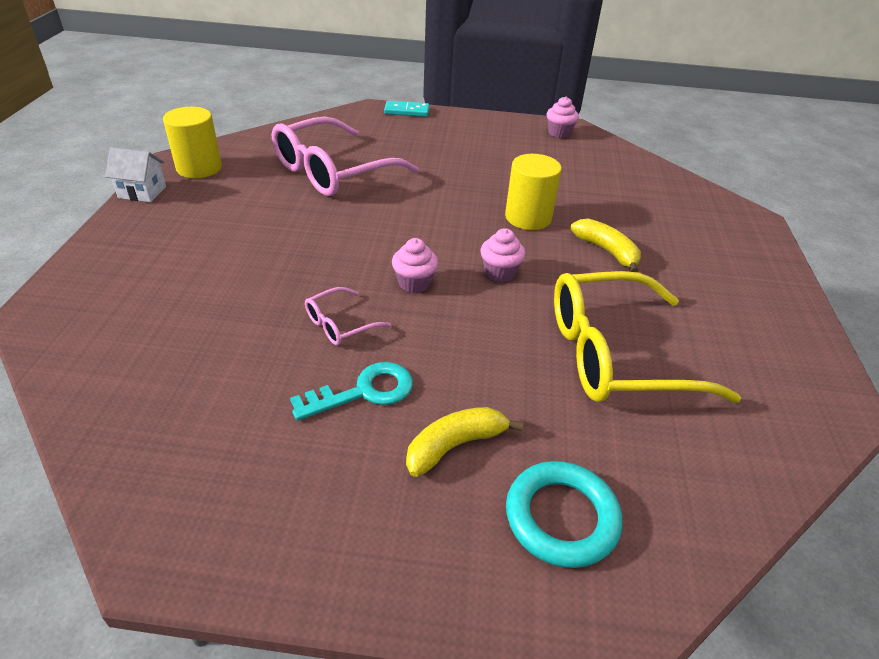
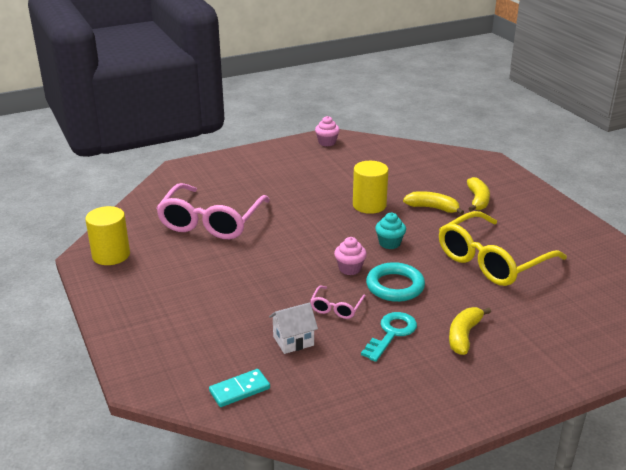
camera: 30 degrees left, 10 degrees down
white house [105,148,166,202] -> white house moved to [269,302,318,354]
turquoise domino [384,101,429,117] -> turquoise domino moved to [209,369,270,407]
pink cupcake [480,228,526,282] -> turquoise cupcake [375,213,406,249]
turquoise ring [506,461,622,568] -> turquoise ring moved to [366,262,425,302]
none -> yellow banana [467,177,490,211]

